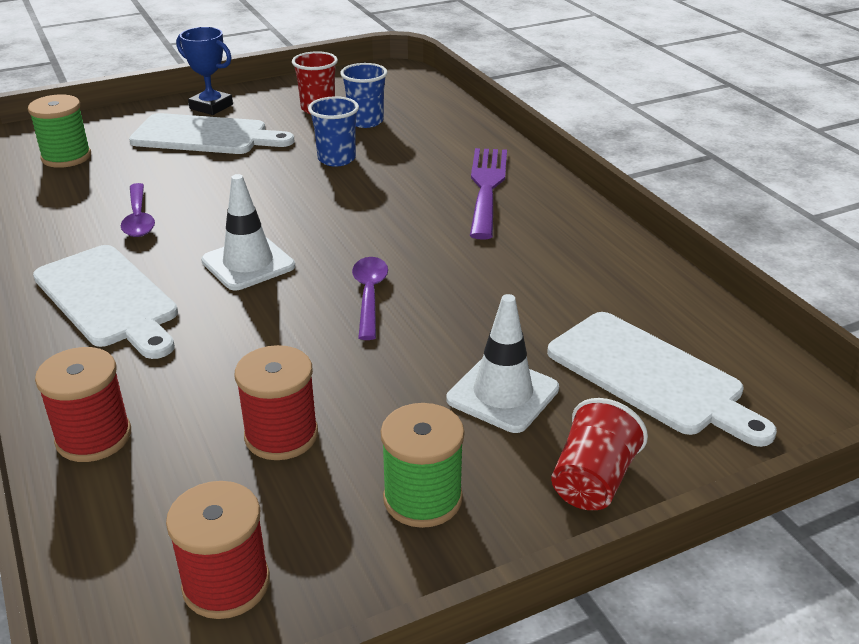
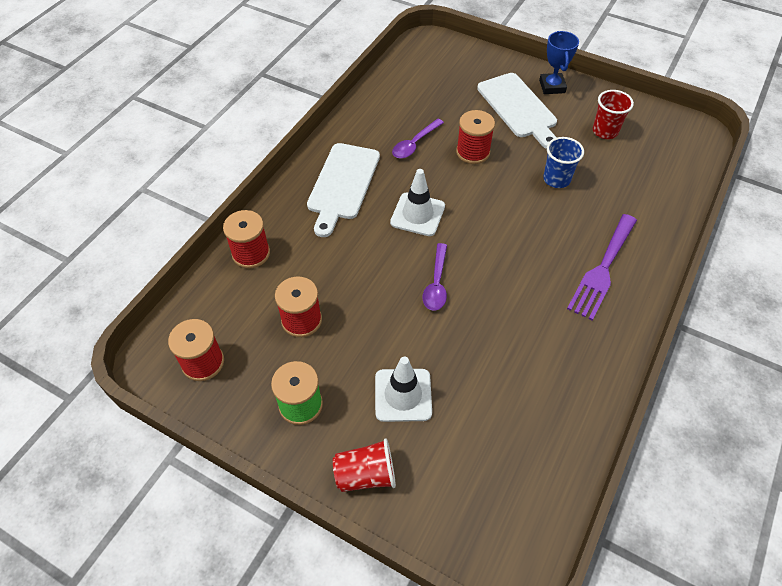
camera: 55 degrees right, 20 degrees up
green spool [28,95,91,168] -> none
blue cup [340,63,388,128] -> none
purple spoon [352,257,388,340] -> purple spoon turned 135 degrees clockwise [423,243,447,311]
purple fork [470,148,507,240] -> purple fork turned 150 degrees clockwise [567,214,637,321]
white cutting board [547,312,777,447] -> none
none -> red spool [456,110,495,164]

